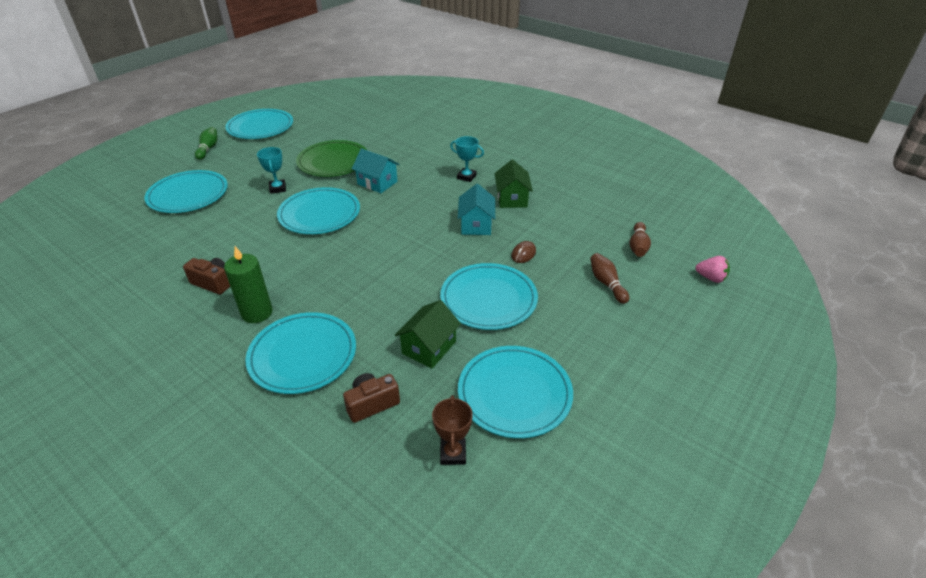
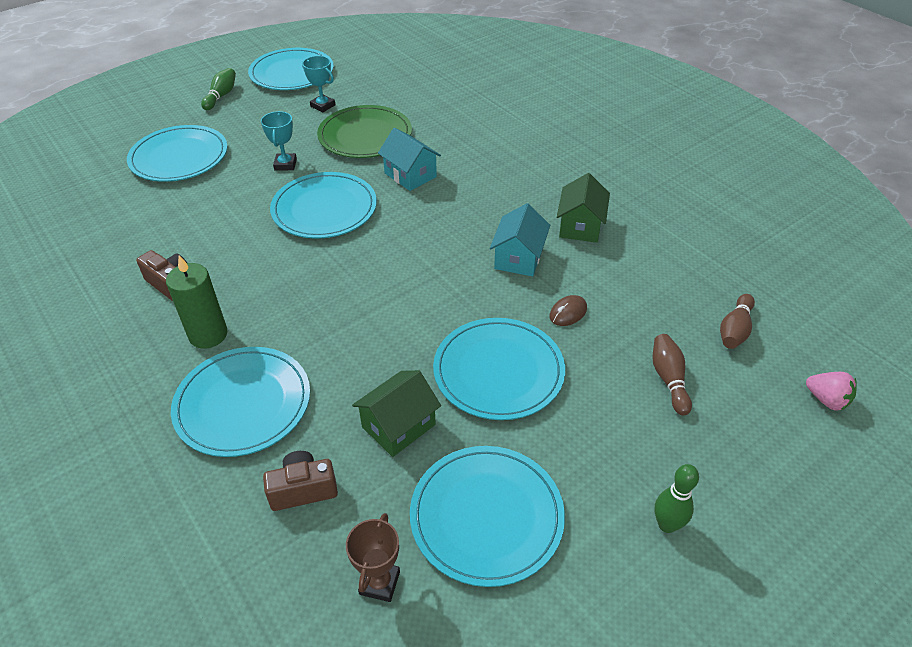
camera: 15 degrees right, 5 degrees up
turquoise trophy [450,136,484,182] -> turquoise trophy moved to [302,56,335,112]
none -> green bowling pin [655,464,699,533]

